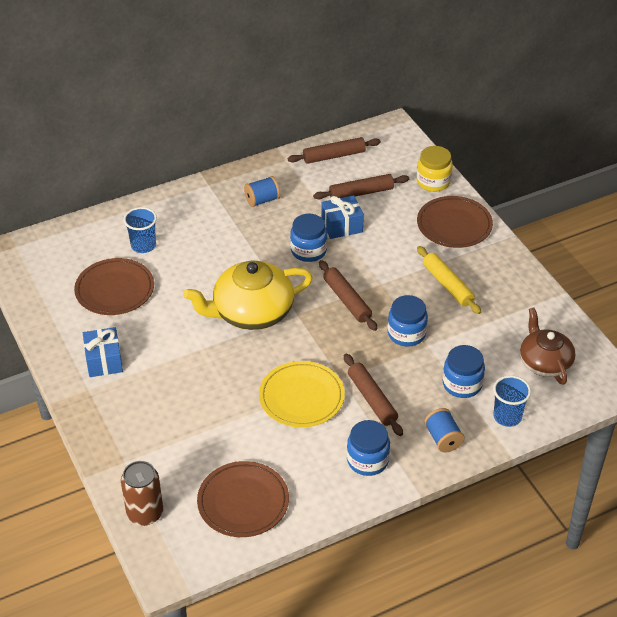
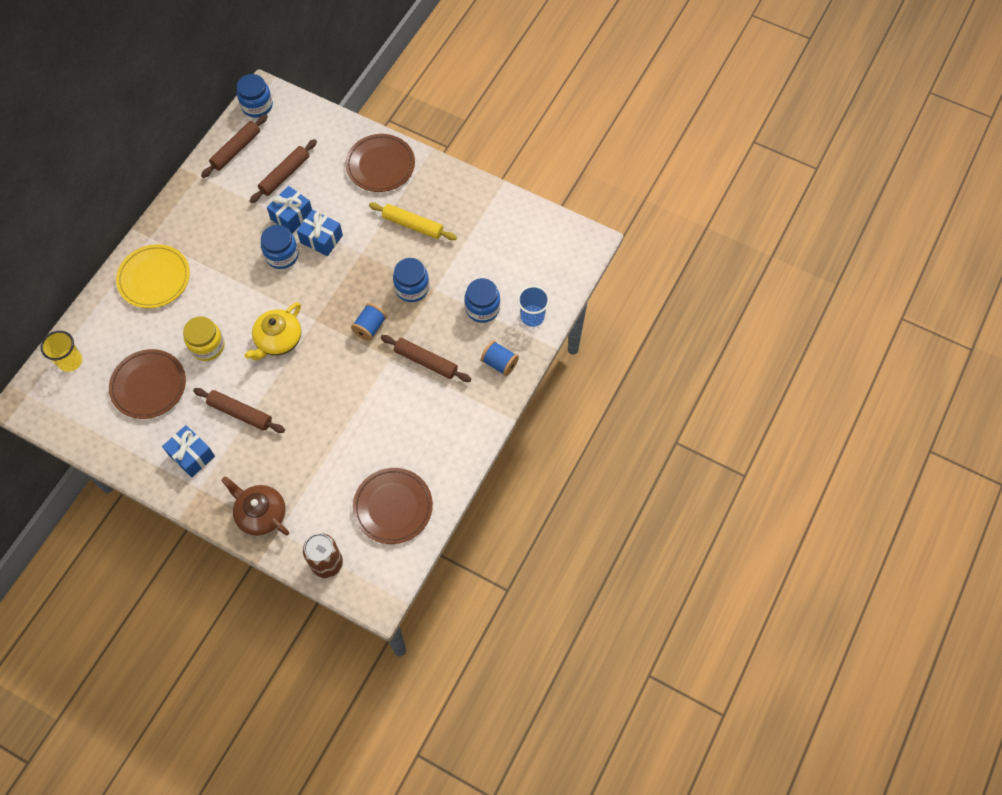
camera: 35 degrees left, 20 degrees up
blue cup [123,207,157,253] -> none
yellow teapot [183,260,313,330] -> yellow teapot [245,302,301,360], size x0.65
blue spool [244,176,280,207] -> blue spool moved to [351,303,387,341]
yellow plate [259,361,345,428] -> yellow plate moved to [116,244,190,308]
brown rolling pin [319,260,377,331] -> brown rolling pin moved to [193,388,285,433]
blue jar [347,420,390,476] -> blue jar moved to [237,74,273,118]
yellow jar [417,146,453,192] -> yellow jar moved to [183,316,224,361]
brown teapot [520,307,575,385] -> brown teapot moved to [221,476,289,536]
none -> yellow cup [41,331,82,372]
none -> blue gift [297,210,343,257]

